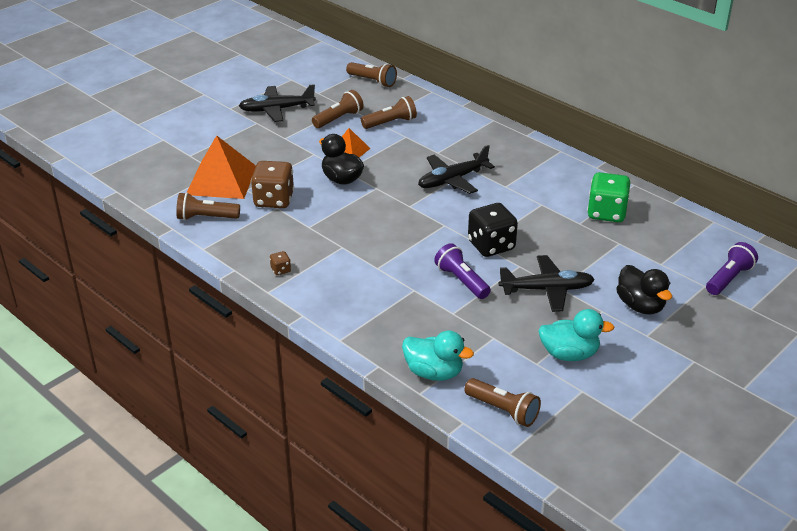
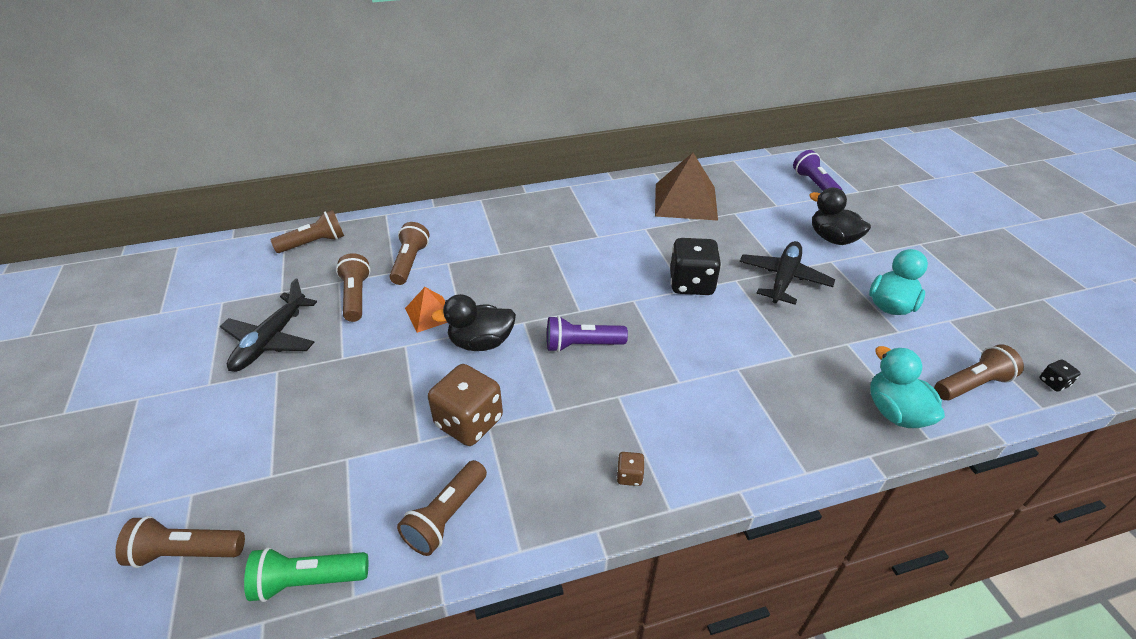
camera: 60 degrees left, 5 degrees up
orange pyramid [187,135,256,199] -> none
turquoise duck [402,331,474,381] -> turquoise duck turned 75 degrees counterclockwise [870,346,945,428]
black plane [418,145,495,194] -> none
purple flashlight [434,243,491,299] -> purple flashlight moved to [547,316,628,352]
green dice [587,172,630,222] -> brown pyramid [655,153,718,220]
black duck [616,265,672,315] -> black duck turned 135 degrees counterclockwise [809,187,871,245]
none -> brown flashlight [115,516,245,568]
none -> green flashlight [244,547,368,602]
none -> black dice [1039,360,1081,392]

